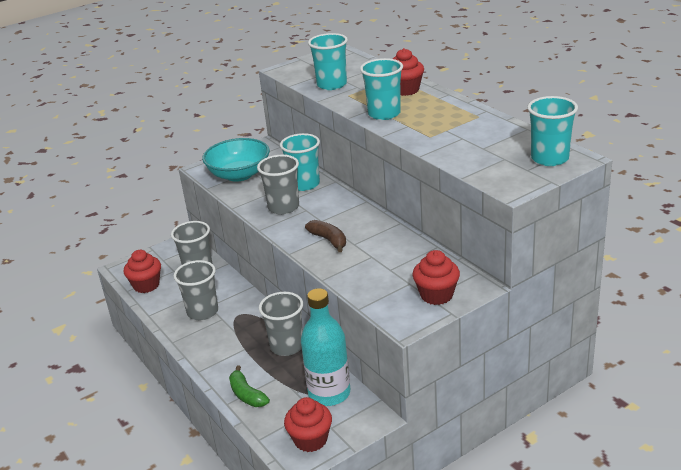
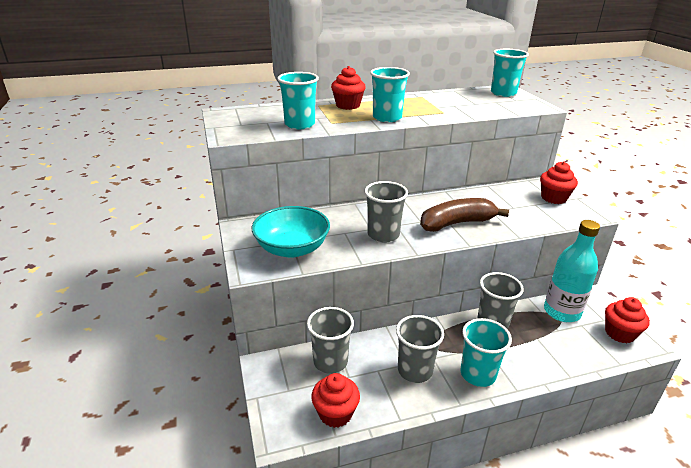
camera: 75 degrees left, 0 degrees up
green banana [229,366,270,407] -> none
turquoise cup [280,133,320,191] -> turquoise cup moved to [461,318,512,387]
brown banana [305,220,346,252] -> brown banana [420,198,509,232], size x1.67

